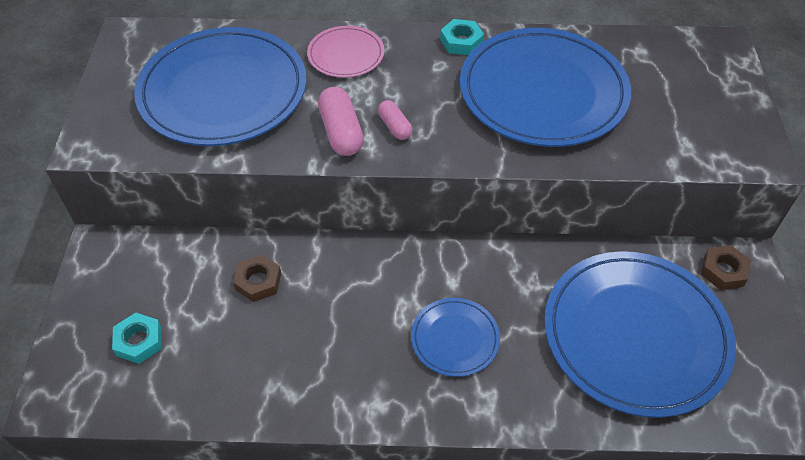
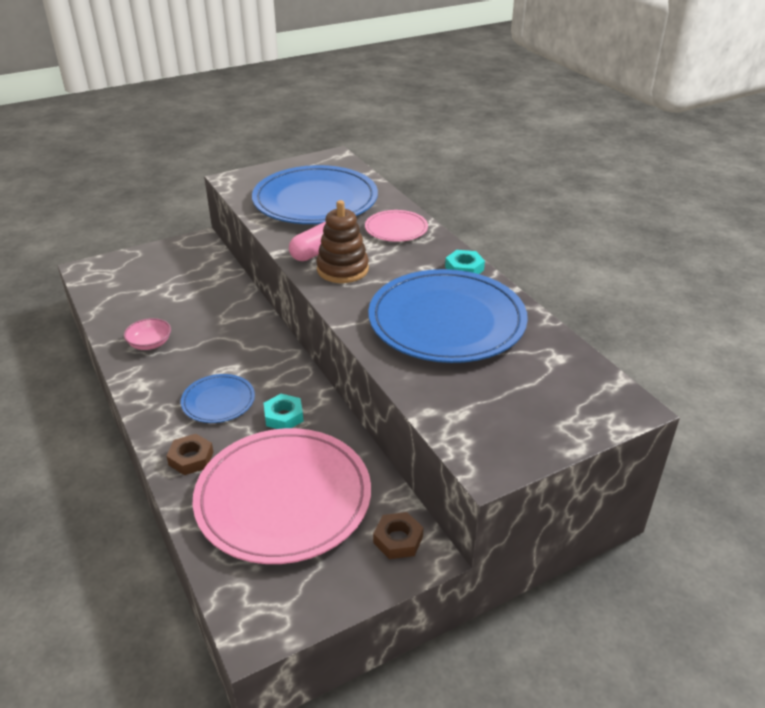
camera: 60 degrees right, 15 degrees down
turquoise nut [112,313,162,364] -> turquoise nut moved to [264,394,303,429]
brown nut [233,254,281,302] -> brown nut moved to [167,434,213,475]
pink capsule [378,100,412,140] -> brown stacking toy [316,200,369,283]
blue plate [544,251,736,418] -> pink plate [193,428,371,564]
none -> pink bowl [124,318,171,350]

